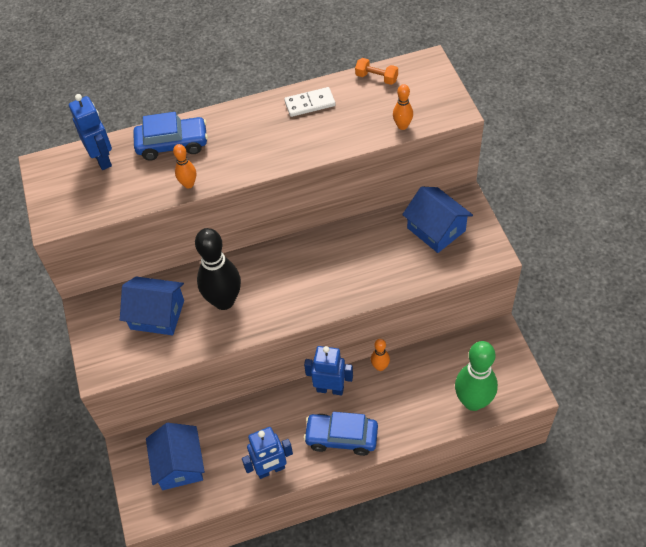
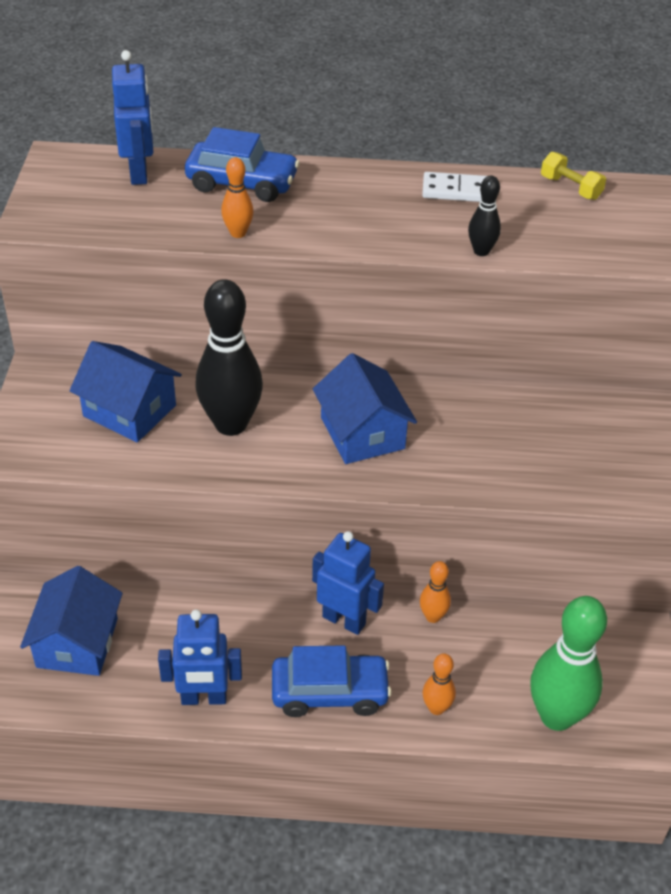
camera: 15 degrees right, 10 degrees down
blue car [303,412,378,456] -> blue car turned 150 degrees clockwise [272,645,392,717]
orange dumbbell [355,58,398,85] -> yellow dumbbell [541,152,606,200]
orange bowling pin [393,84,413,130] -> orange bowling pin moved to [423,653,456,715]
blue house [402,187,473,253] -> blue house moved to [313,353,417,464]
none -> black bowling pin [468,176,501,256]

